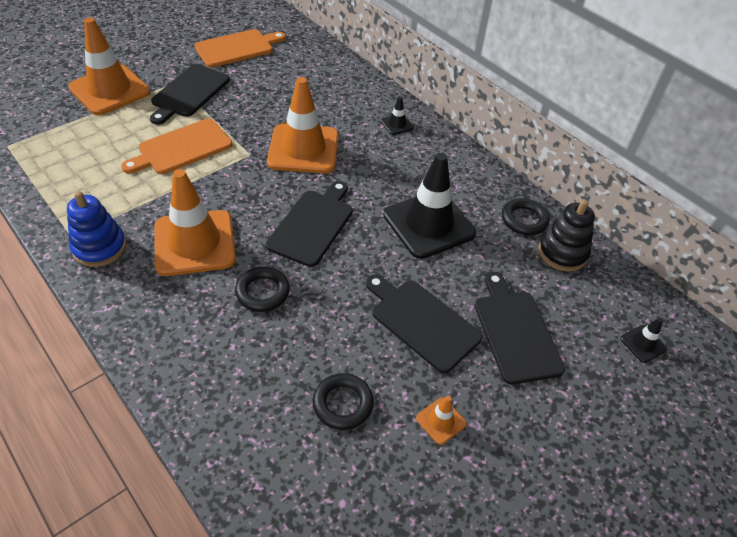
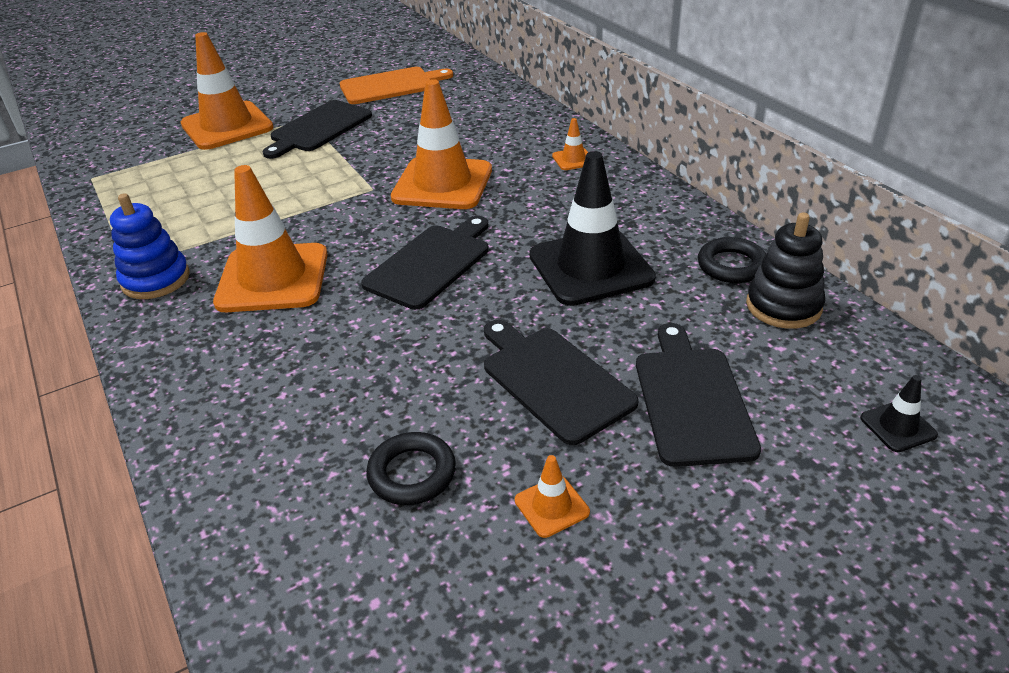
camera: 15 degrees right, 10 degrees down
orange cutting board [121,119,232,174] -> none
black ring [235,267,290,312] -> none
black traffic cone [381,96,414,135] -> orange traffic cone [552,118,588,170]

